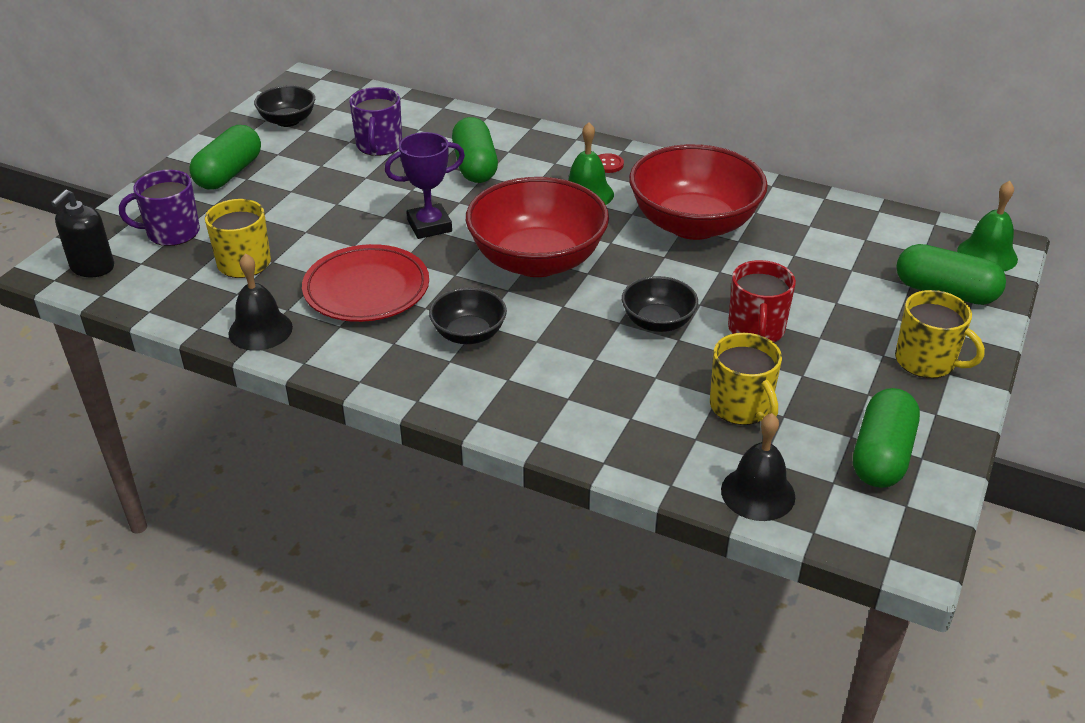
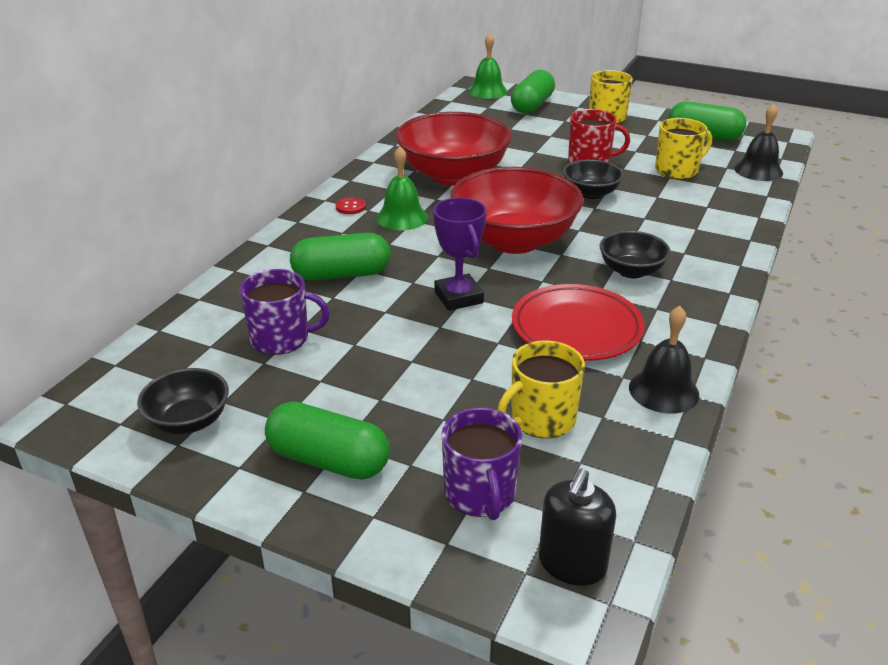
camera: 90 degrees left, 5 degrees down
black soap dispenser [51,189,114,277] -> black soap dispenser turned 90 degrees clockwise [539,468,616,585]

